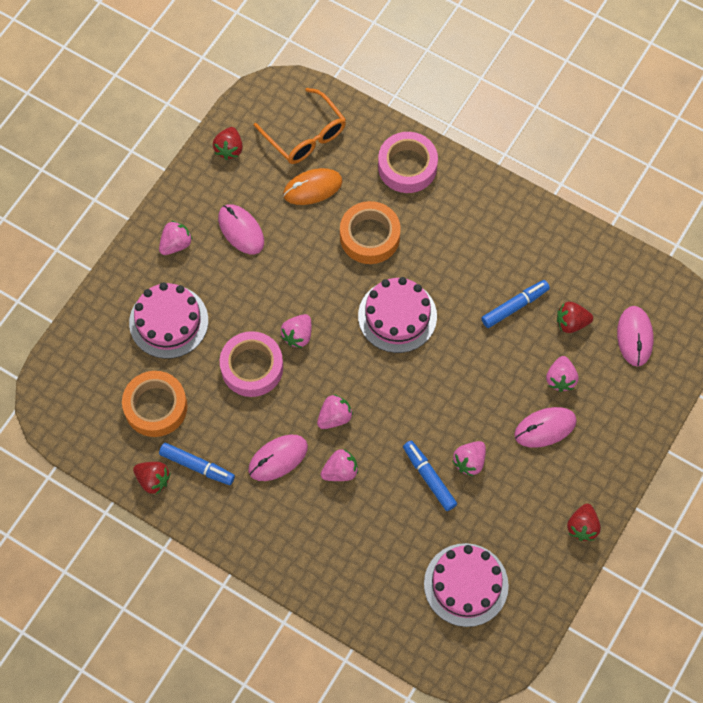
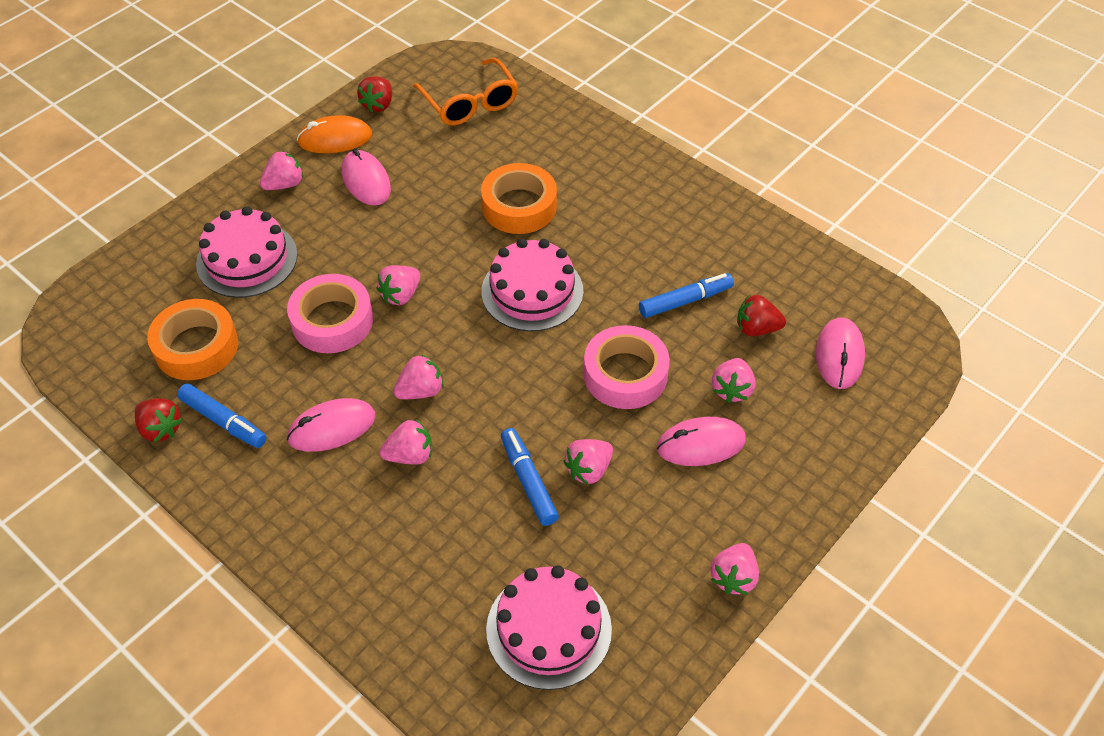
camera: 10 degrees right, 15 degrees down
orange mouse [283,168,342,205] -> orange mouse moved to [297,115,372,153]
pink tape [378,132,438,193] -> pink tape moved to [584,325,670,409]
red strawberry [567,504,601,541] -> pink strawberry [710,543,759,594]

